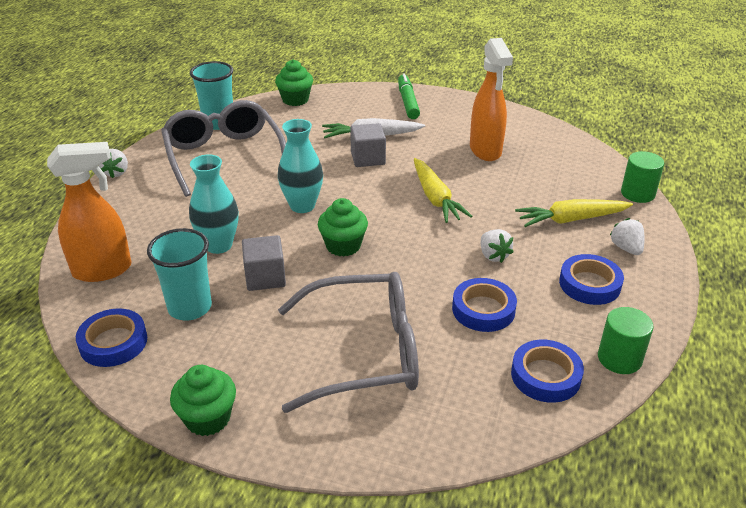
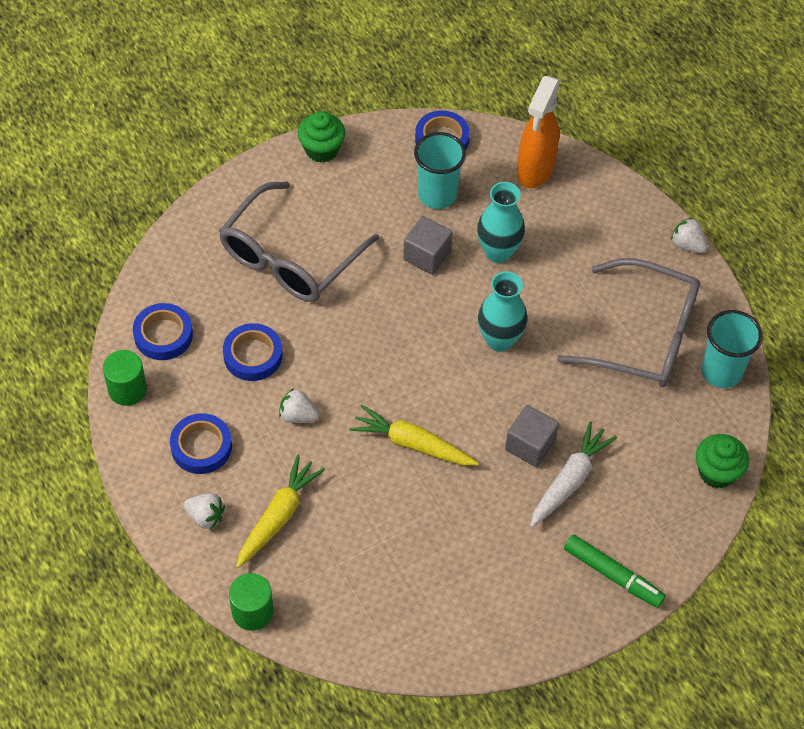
camera: 130 degrees right, 20 degrees up
green cupcake [318,198,368,257] -> none
orange spray bottle [470,38,513,161] -> none

